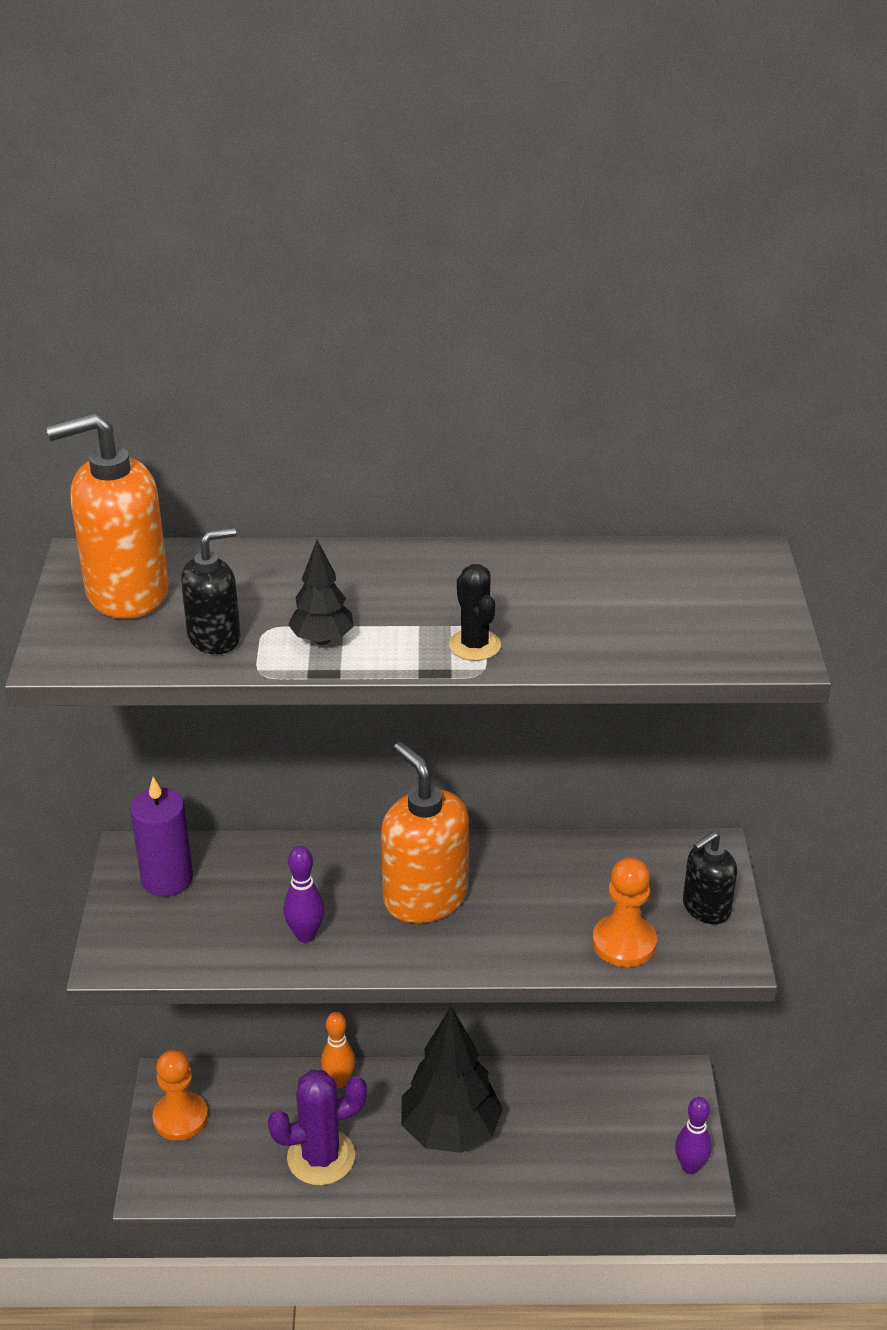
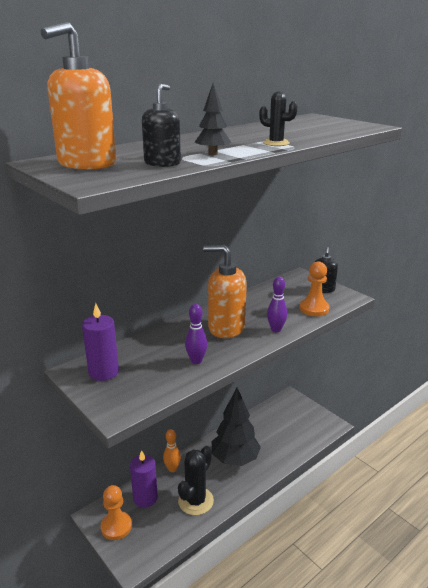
camera: 40 degrees left, 10 degrees down
purple cactus [268,1070,367,1185] -> black cactus [178,446,214,515]
purple bowling pin [675,1097,712,1174] -> purple bowling pin moved to [267,277,287,332]
none -> purple candle [130,450,158,508]

